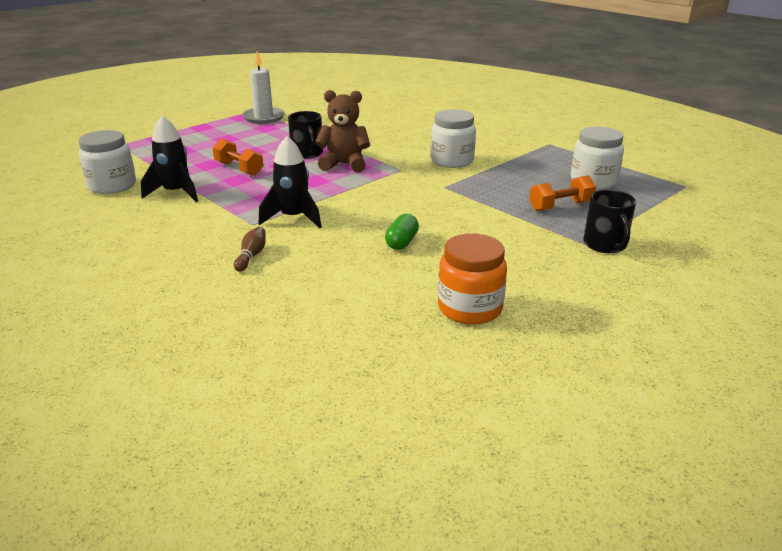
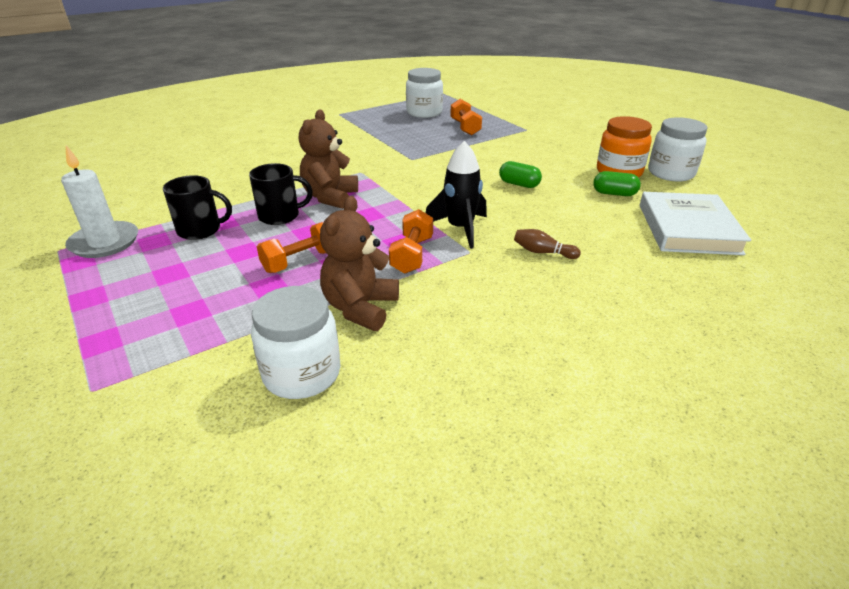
camera: 80 degrees left, 5 degrees up
black rocket [141,116,198,202] -> brown teddy bear [320,196,399,331]
white jar [431,109,476,168] -> white jar moved to [648,117,707,181]
black mug [583,190,636,253] -> black mug moved to [163,175,232,240]
none -> orange dumbbell [389,209,433,274]
none -> green capsule [593,171,641,196]
none -> white book [640,192,751,255]

